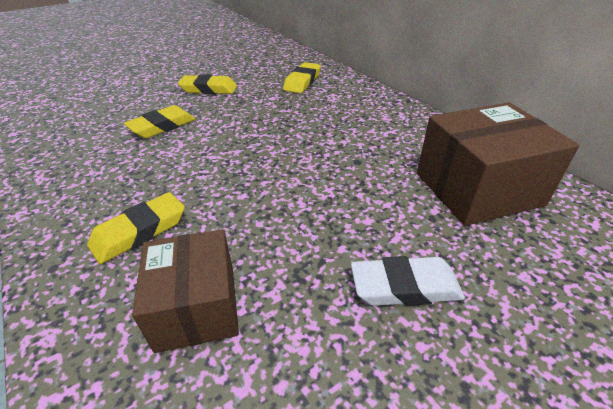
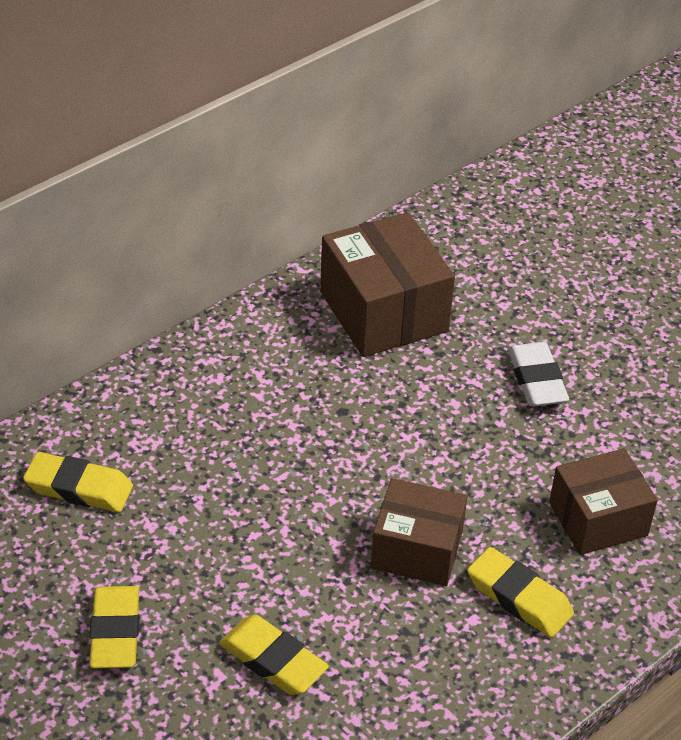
camera: 100 degrees left, 5 degrees up
none -> brown box [371,478,467,586]

